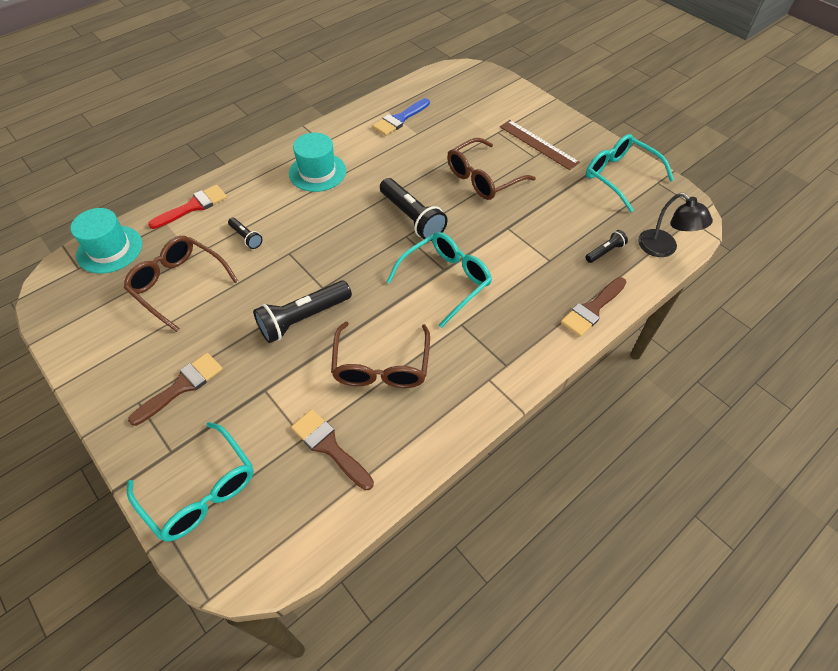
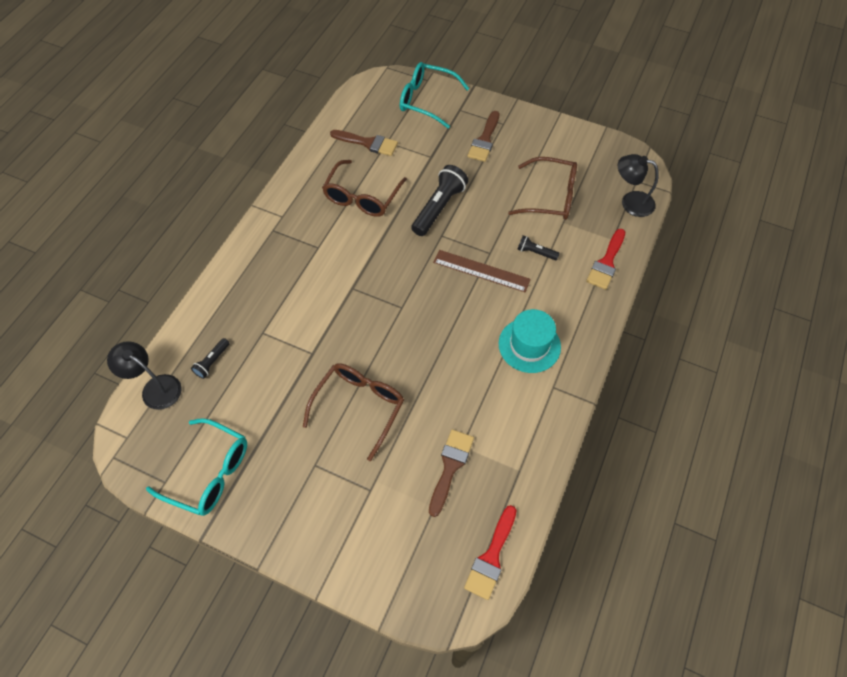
camera: 155 degrees right, 5 degrees up
turquoise hat [70,208,142,274] -> black lamp [618,154,659,217]
brown glasses [331,322,430,388] -> brown glasses turned 135 degrees counterclockwise [322,160,407,217]
blue brush [373,98,430,136] -> none
black flashlight [380,178,447,241] -> none
turquoise glasses [387,232,492,328] -> none
brown ruler [500,120,580,170] -> brown ruler moved to [433,250,531,292]
brown brush [561,277,627,337] -> brown brush moved to [429,429,474,517]
none -> red brush [464,505,516,600]

